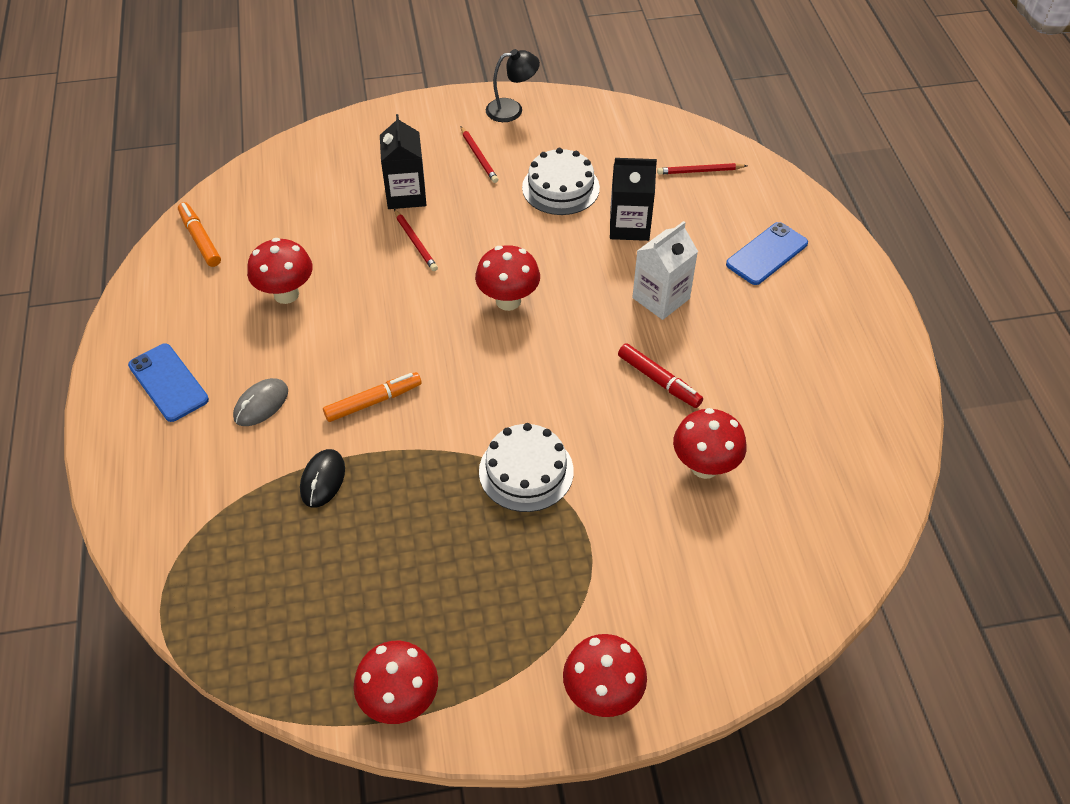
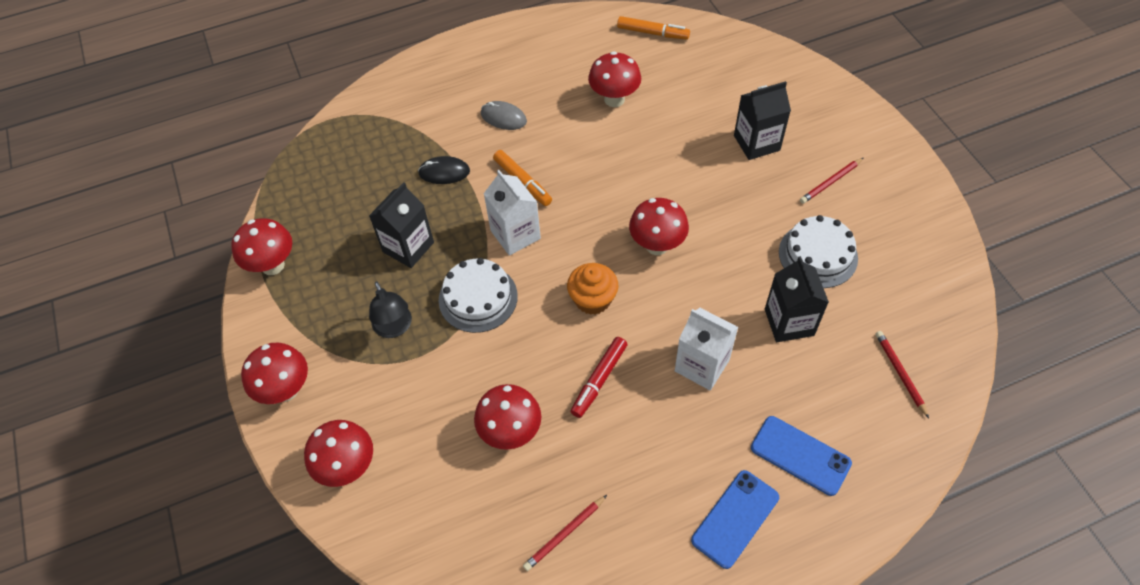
camera: 80 degrees right, 5 degrees up
blue phone [128,343,209,422] -> blue phone moved to [691,470,779,569]
orange marker [178,202,221,267] -> orange marker turned 60 degrees clockwise [617,16,690,40]
red pencil [394,209,438,271] -> red pencil moved to [523,495,607,571]
black lamp [486,49,540,122] -> black lamp moved to [369,282,412,338]
none -> red mushroom [304,420,373,487]
none -> black carton [369,182,434,268]
none -> white carton [484,170,541,256]
none -> orange cupcake [567,263,619,315]

